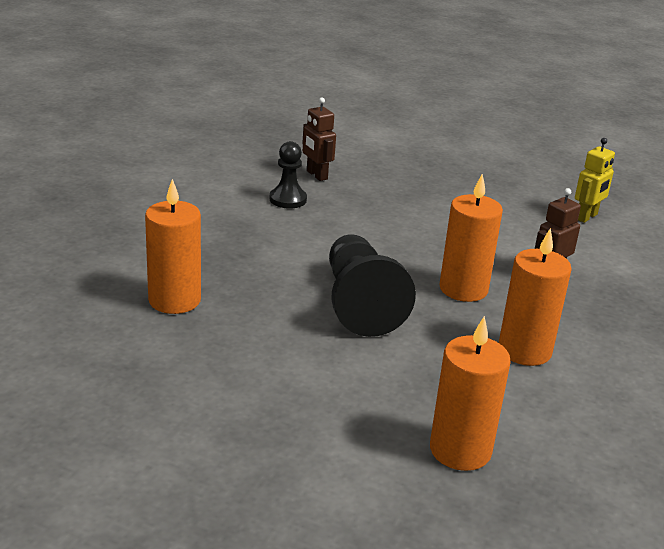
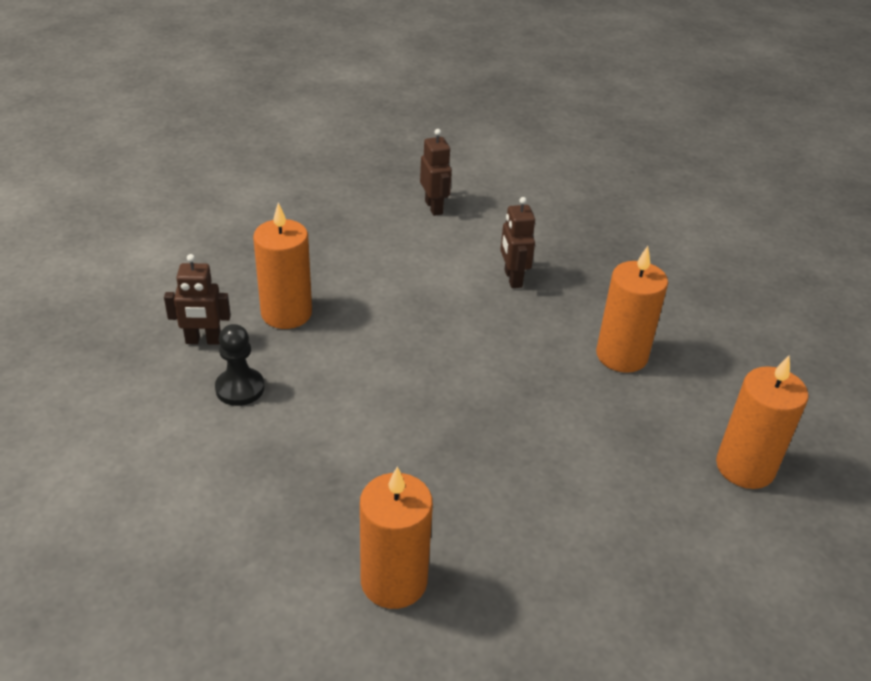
camera: 60 degrees left, 10 degrees up
black pawn [329,234,416,337] -> none
orange candle [439,174,503,302] -> orange candle moved to [253,203,312,329]
yellow robot [575,138,615,223] -> brown robot [420,129,452,216]

